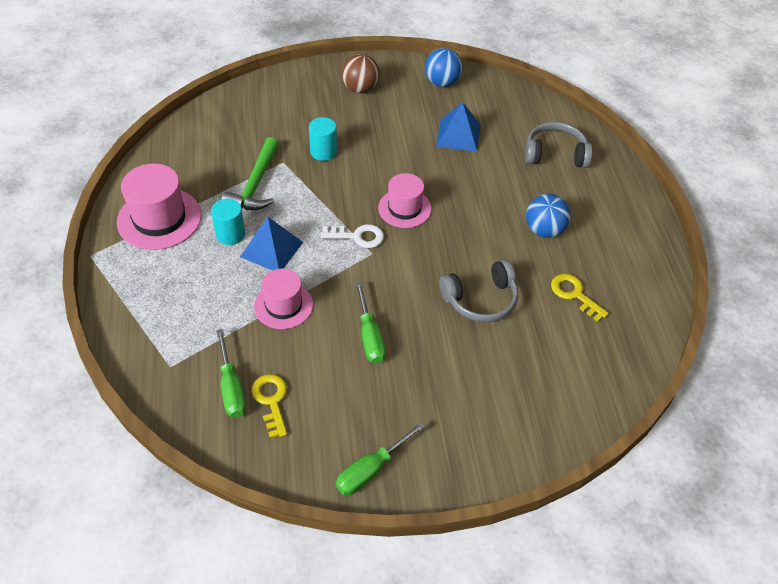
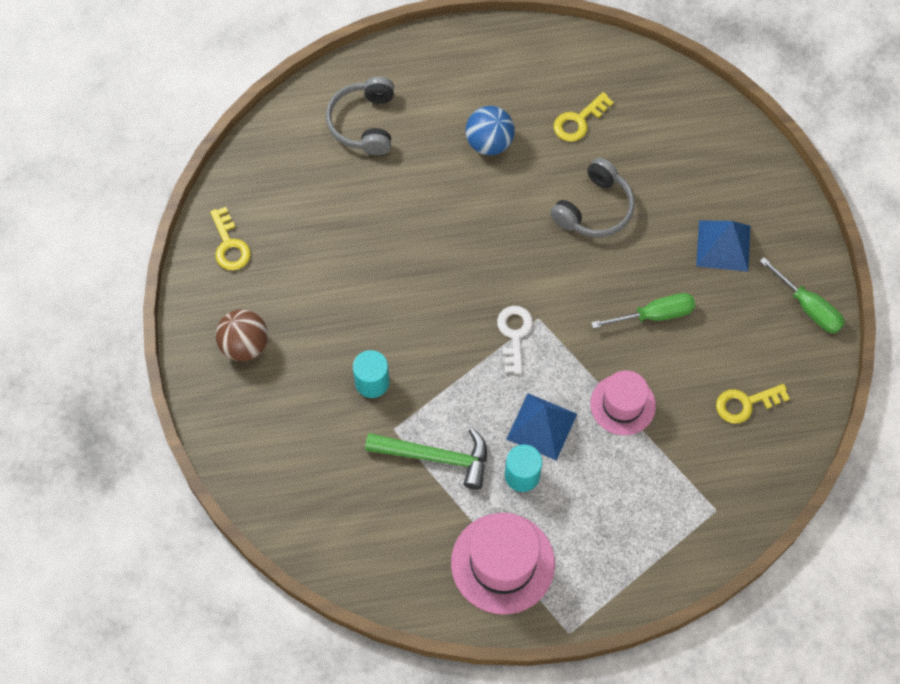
camera: 90 degrees left, 15 degrees up
green screwdriver [216,329,246,418] -> none
pink hat [378,173,431,228] -> none
blue ball [425,48,463,87] -> yellow key [210,207,251,270]
blue pyramid [436,102,481,152] -> blue pyramid moved to [696,220,750,272]
grey headphones [439,260,518,322] -> grey headphones turned 60 degrees clockwise [550,158,635,237]

